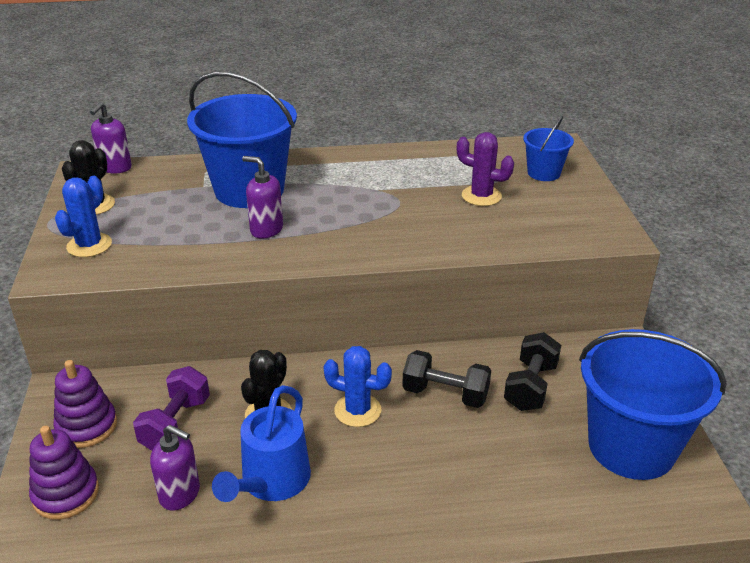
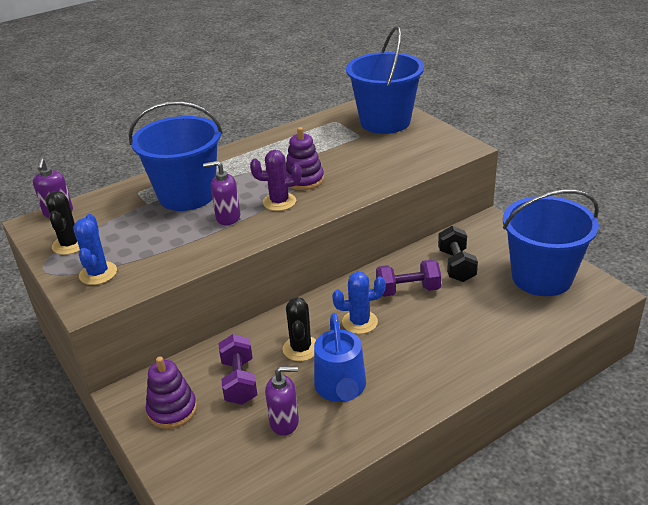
camera: 25 degrees left, 0 degrees up
purple stacking toy [29,426,99,520] -> purple stacking toy moved to [286,127,324,190]
black dumbbell [402,350,491,408] -> purple dumbbell [376,260,441,297]
purple cactus [457,132,514,206] -> purple cactus moved to [250,150,302,211]
blue bucket [523,116,574,181] -> blue bucket [346,26,424,134], size x2.05

